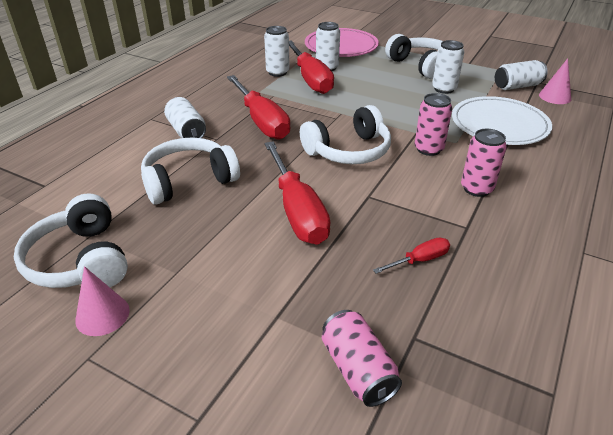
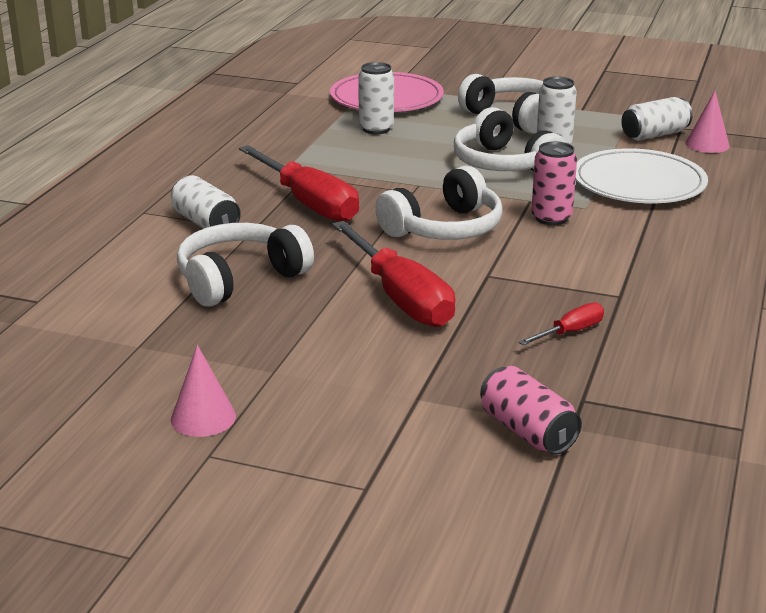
camera: 10 degrees left, 10 degrees down
white headphones [14,193,128,288] -> white headphones moved to [454,107,566,171]
white can [264,26,290,77] -> none
red screwdriver [289,40,334,94] -> none
pink can [461,129,507,197] -> none

